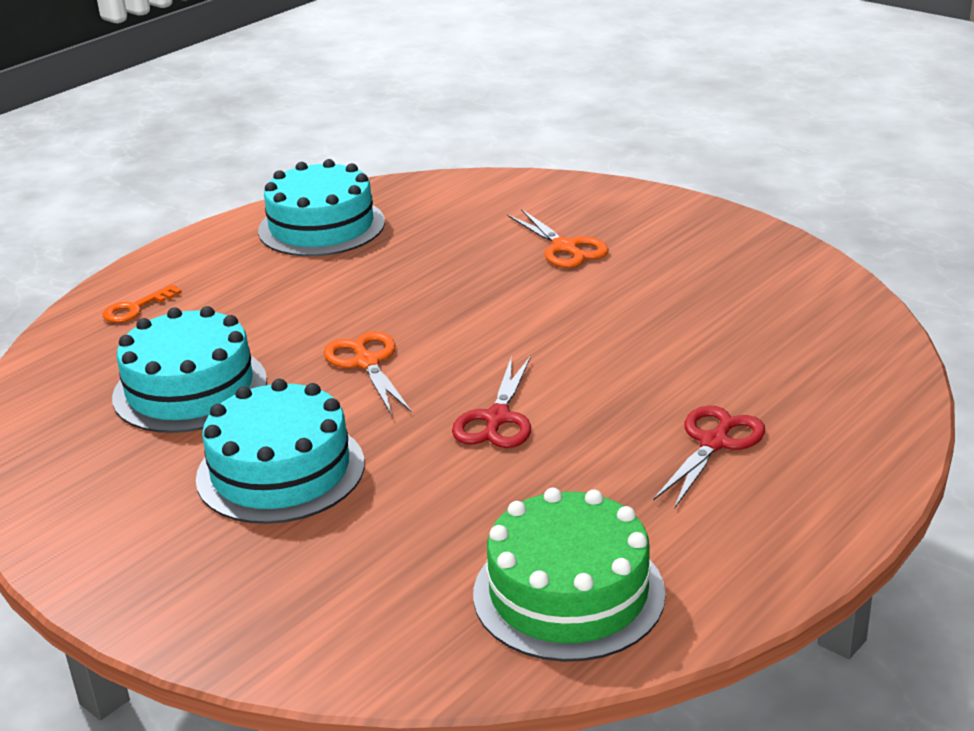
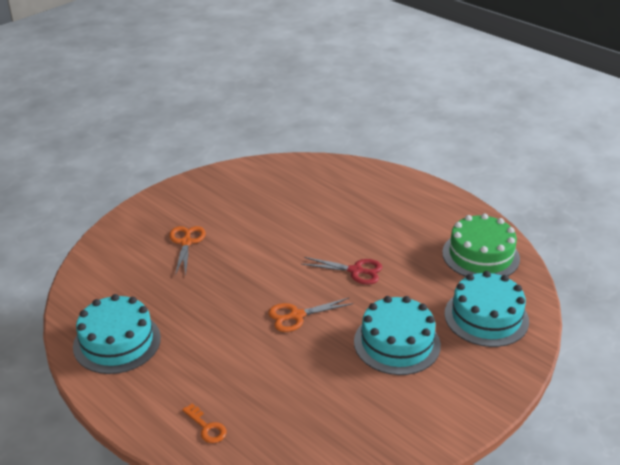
camera: 90 degrees left, 5 degrees up
turquoise cake [112,306,267,433] -> turquoise cake moved to [444,271,529,347]
orange scissors [507,209,609,268] -> orange scissors turned 60 degrees counterclockwise [169,226,206,275]
red scissors [653,406,765,509] -> none

